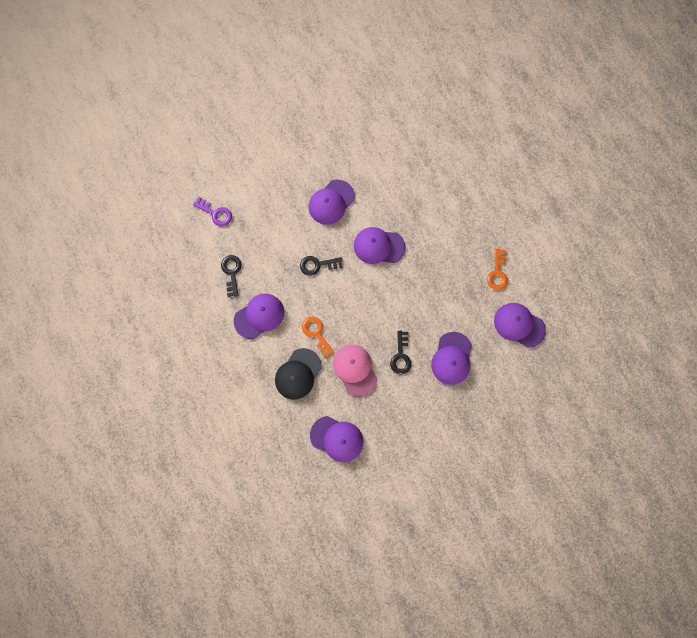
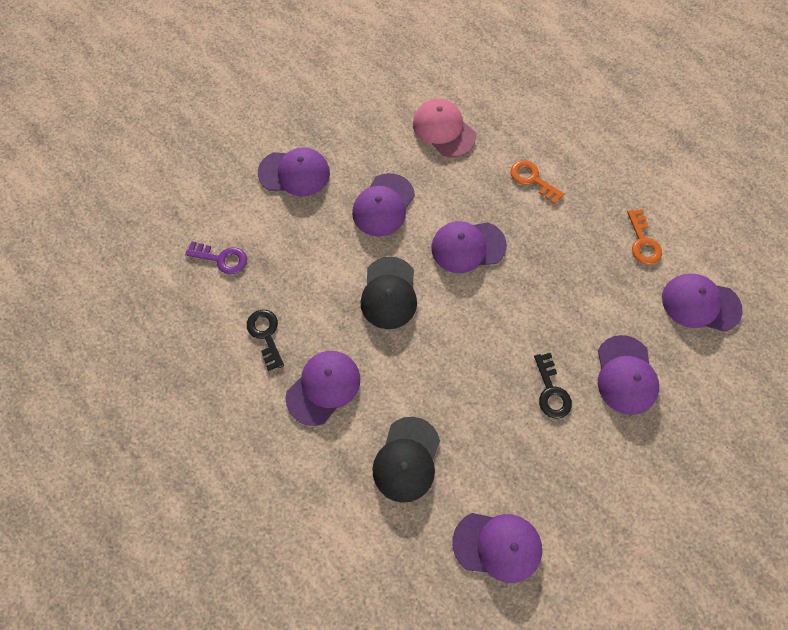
camera: 15 degrees left, 10 degrees down
black key [300,256,343,276] -> black cap [360,257,417,329]
orange key [302,317,334,357] -> orange key moved to [510,160,564,204]
pink cap [333,345,377,397] -> pink cap moved to [413,99,476,158]
none -> purple cap [258,147,330,196]

